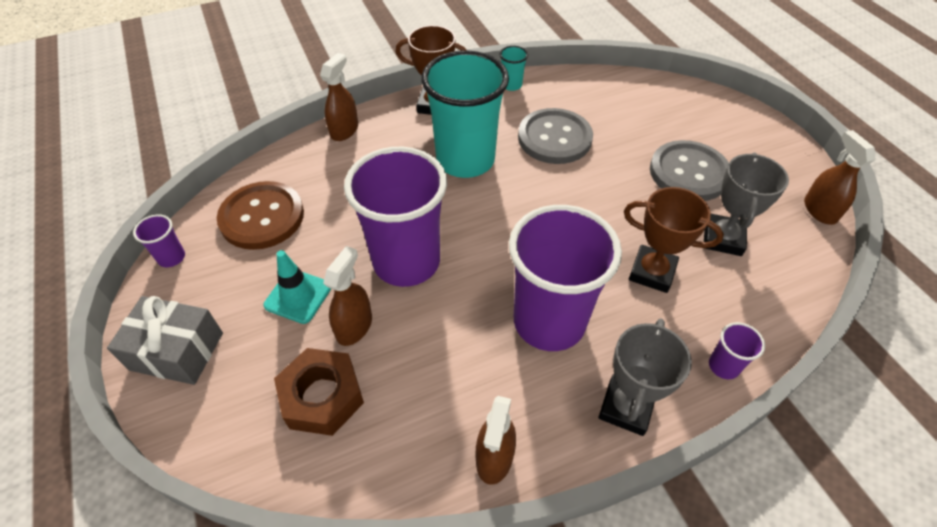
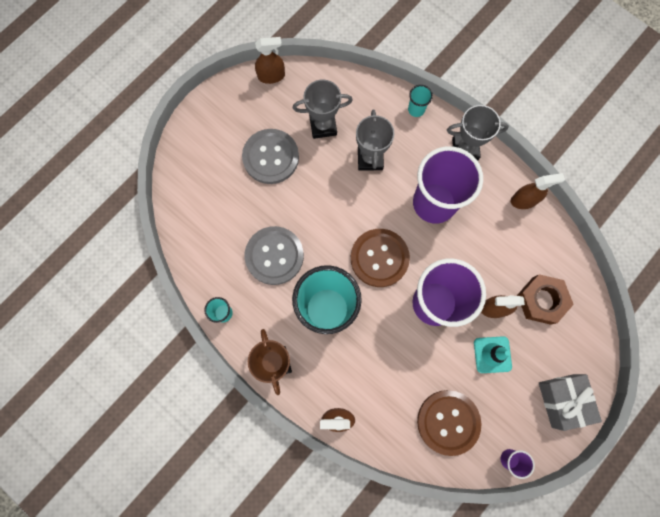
camera: 115 degrees left, 25 degrees up
brown trophy [624,187,724,293] -> grey trophy [356,110,394,171]
purple cup [709,322,765,379] -> turquoise cup [408,85,433,117]
brown spray bottle [804,130,876,225] -> brown spray bottle turned 150 degrees counterclockwise [255,37,285,84]
none -> brown button [351,229,410,287]

